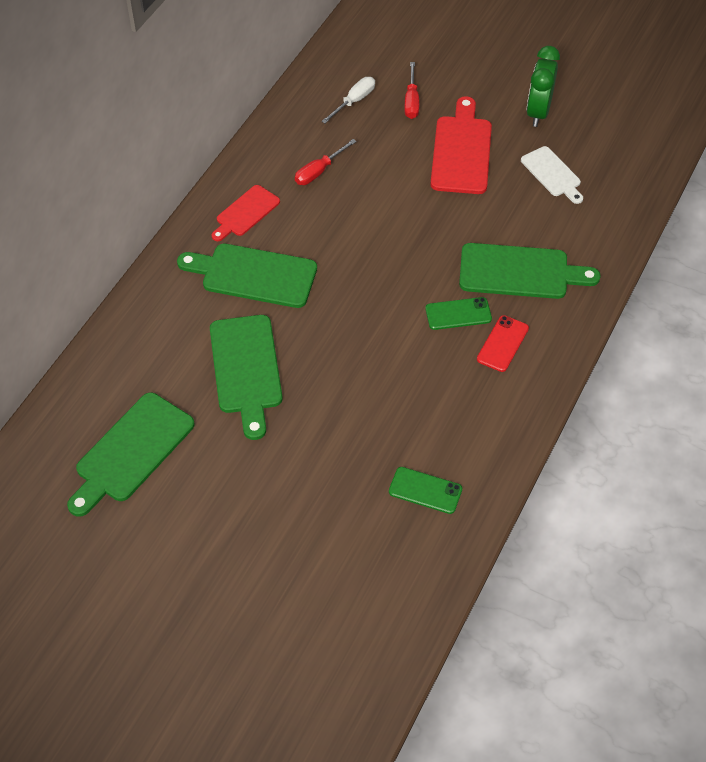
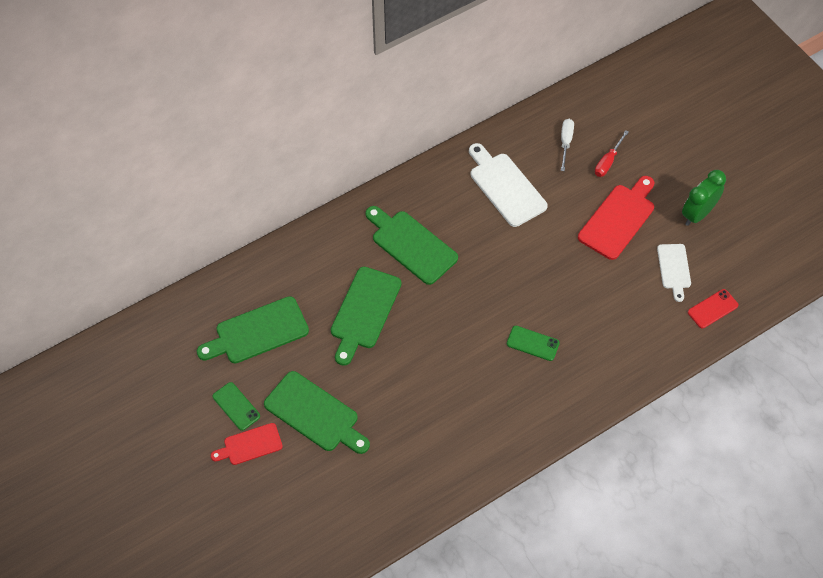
camera: 30 degrees right, 5 degrees up
red cutting board [212,185,280,241] -> red cutting board moved to [211,423,283,465]
red screwdriver [295,139,357,185] -> white cutting board [469,143,548,227]
white screwdriver [321,77,375,123] -> white screwdriver turned 60 degrees counterclockwise [561,119,574,171]
green phone [389,467,462,514] -> green phone moved to [213,382,260,431]
green cutting board [459,243,601,299] -> green cutting board moved to [264,371,370,454]
red phone [477,315,529,372] -> red phone moved to [688,289,739,329]

